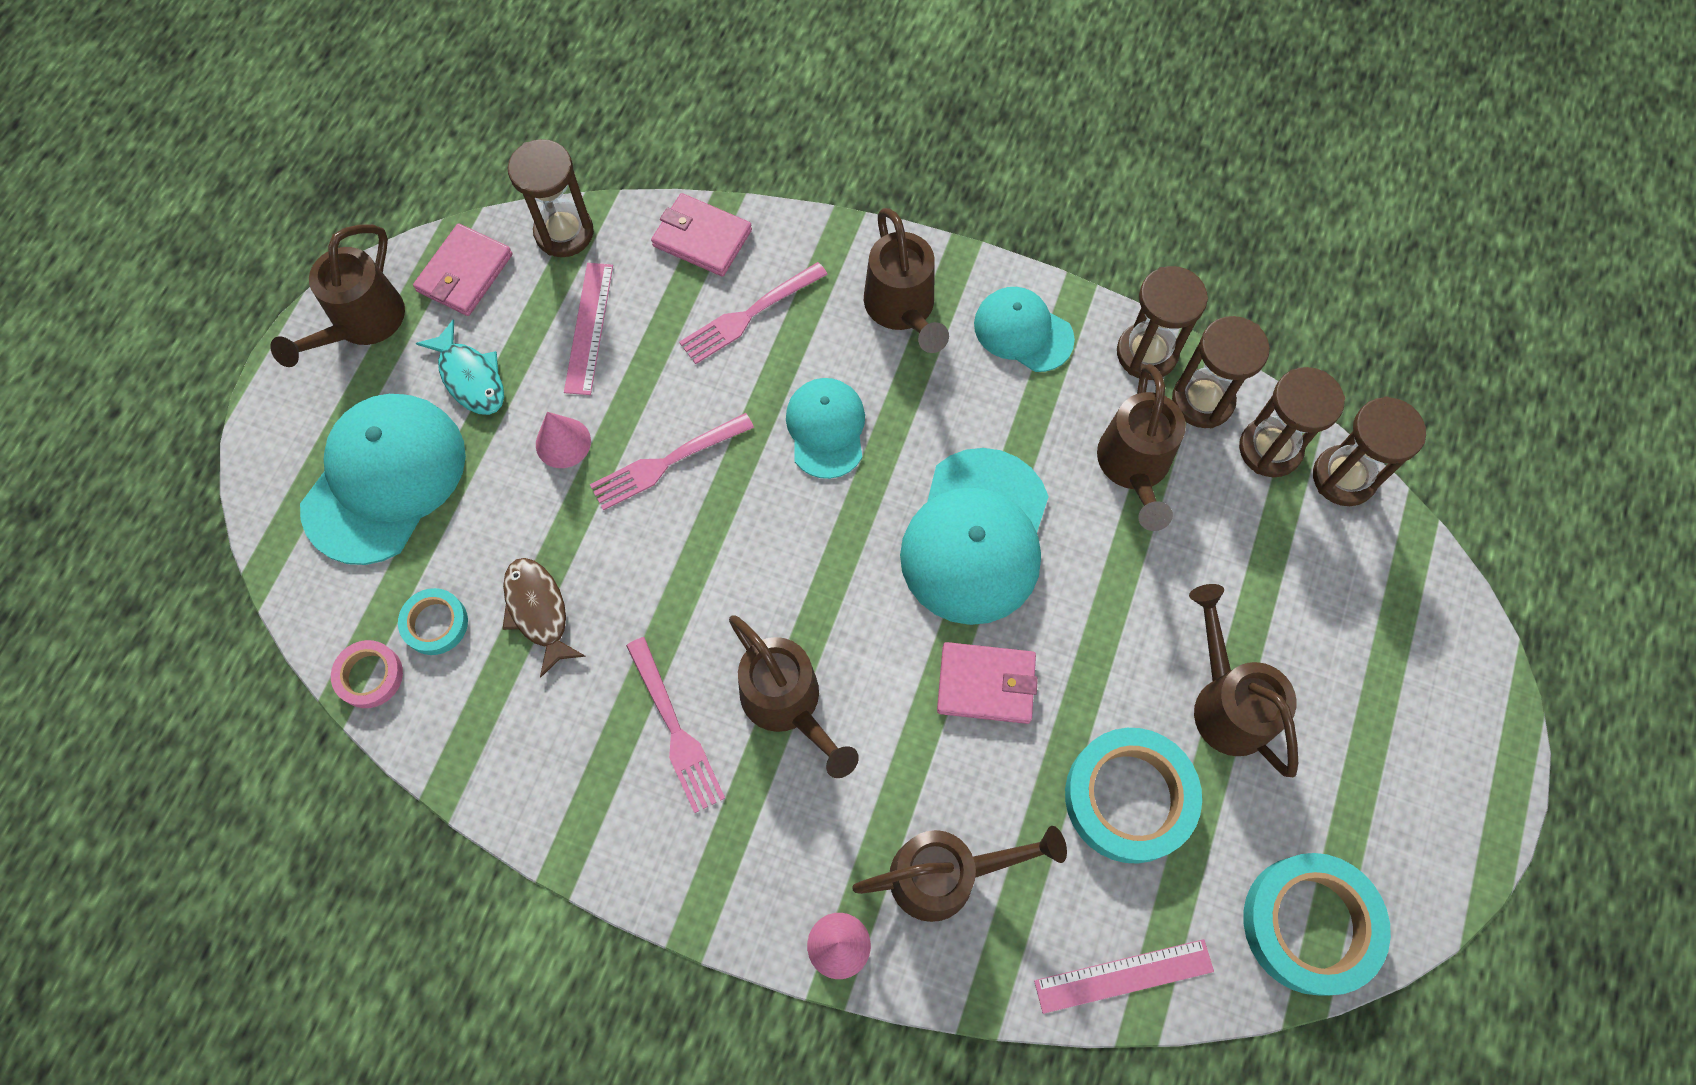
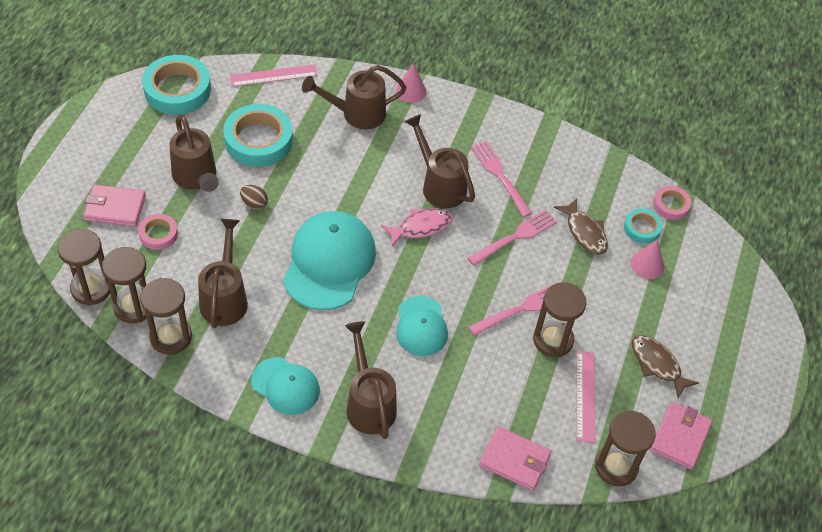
camera: 175 degrees right, 15 degrees down
brown watering can [270,224,405,367] -> none
turquoise cap [300,394,466,565] -> none
turquoise fish [416,319,504,415] -> brown fish [632,335,699,399]
pink cone [536,412,591,468] -> pink cone moved to [631,240,664,279]
pink fork [679,262,828,364] -> pink fork moved to [468,210,557,266]
pink wallet [937,642,1038,724] -> pink wallet moved to [83,184,146,227]
brown hourglass [1117,266,1208,380] -> brown hourglass moved to [533,282,587,357]
none -> pink tape [138,214,178,250]
none -> brown egg [240,185,268,210]
none -> pink fish [381,208,453,247]

